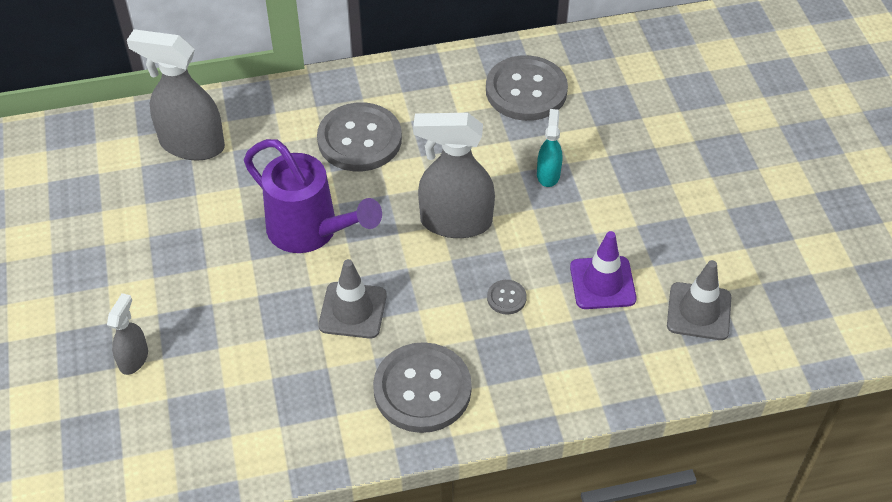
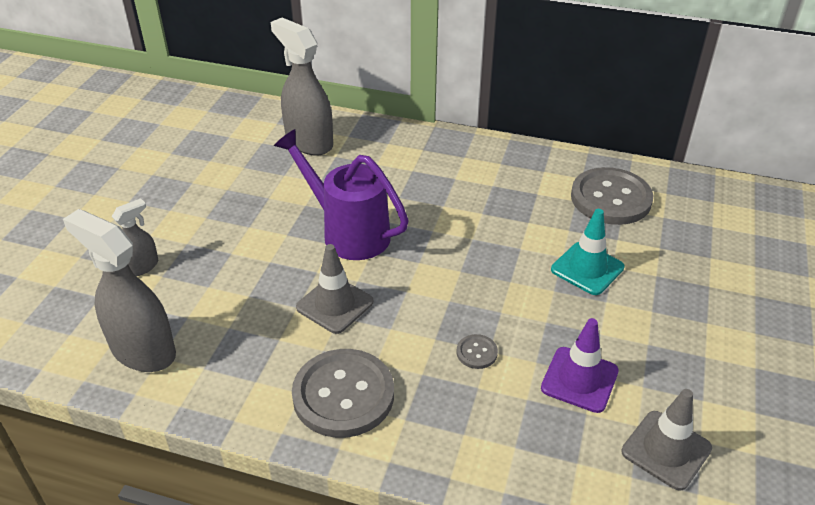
camera: 30 degrees right, 10 degrees down
purple watering can [244,139,382,253] -> purple watering can turned 150 degrees clockwise [274,129,409,260]
grey button [317,102,402,171] -> none
grey spray bottle [413,113,495,238] -> grey spray bottle moved to [63,209,176,372]
turquoise spray bottle [537,109,562,187] -> turquoise traffic cone [551,209,625,295]

